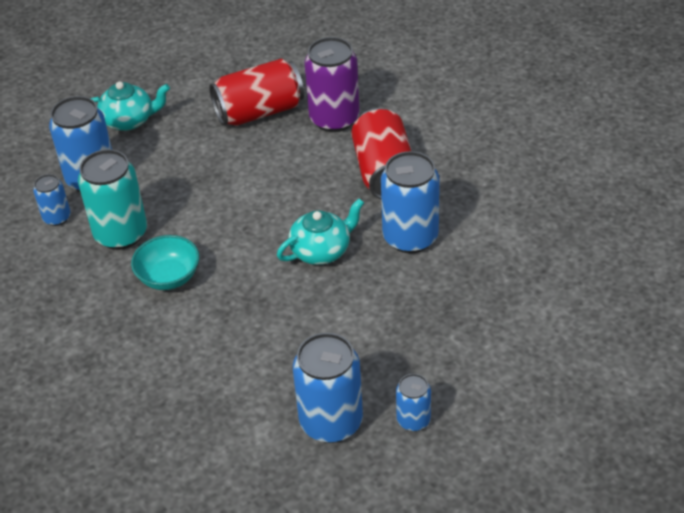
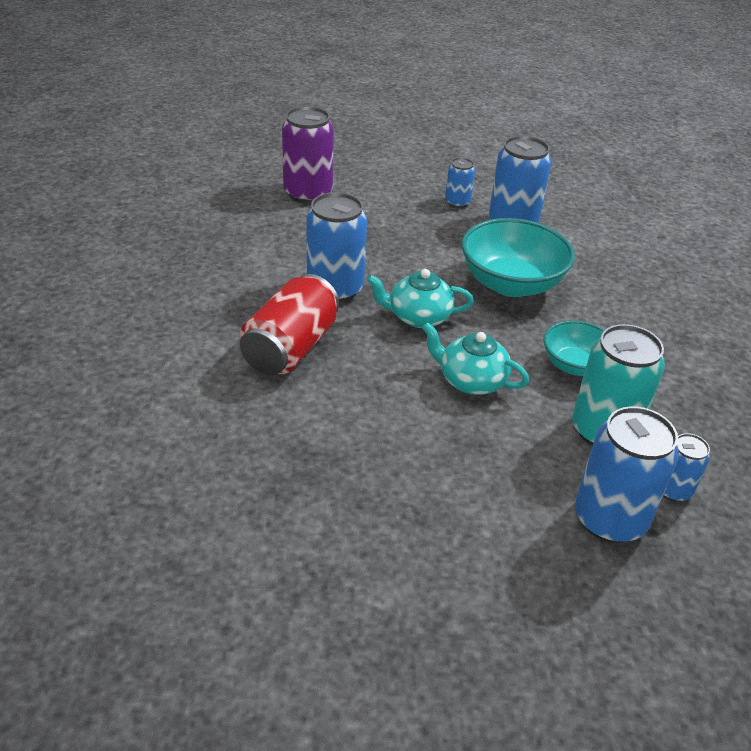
camera: 150 degrees left, 5 degrees down
turquoise teapot [90,81,170,131] -> turquoise teapot moved to [422,322,529,395]
red can [209,58,304,126] -> none
purple can [304,37,360,132] -> purple can moved to [282,106,334,204]
none -> turquoise bowl [462,218,575,297]

